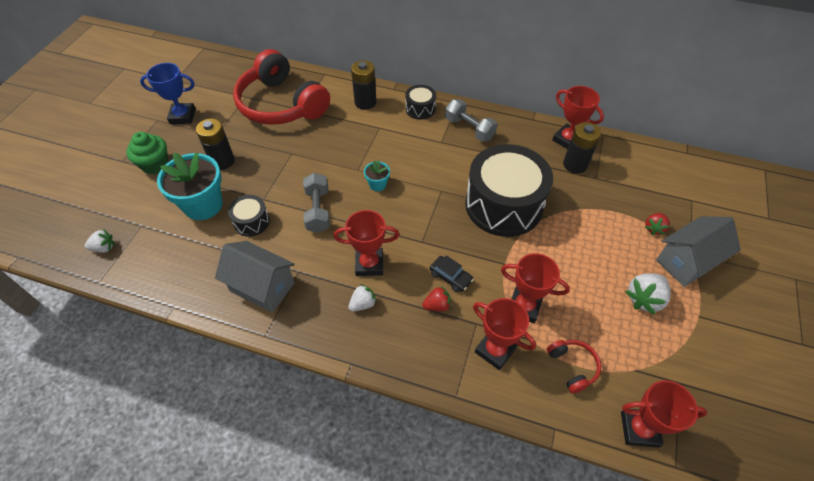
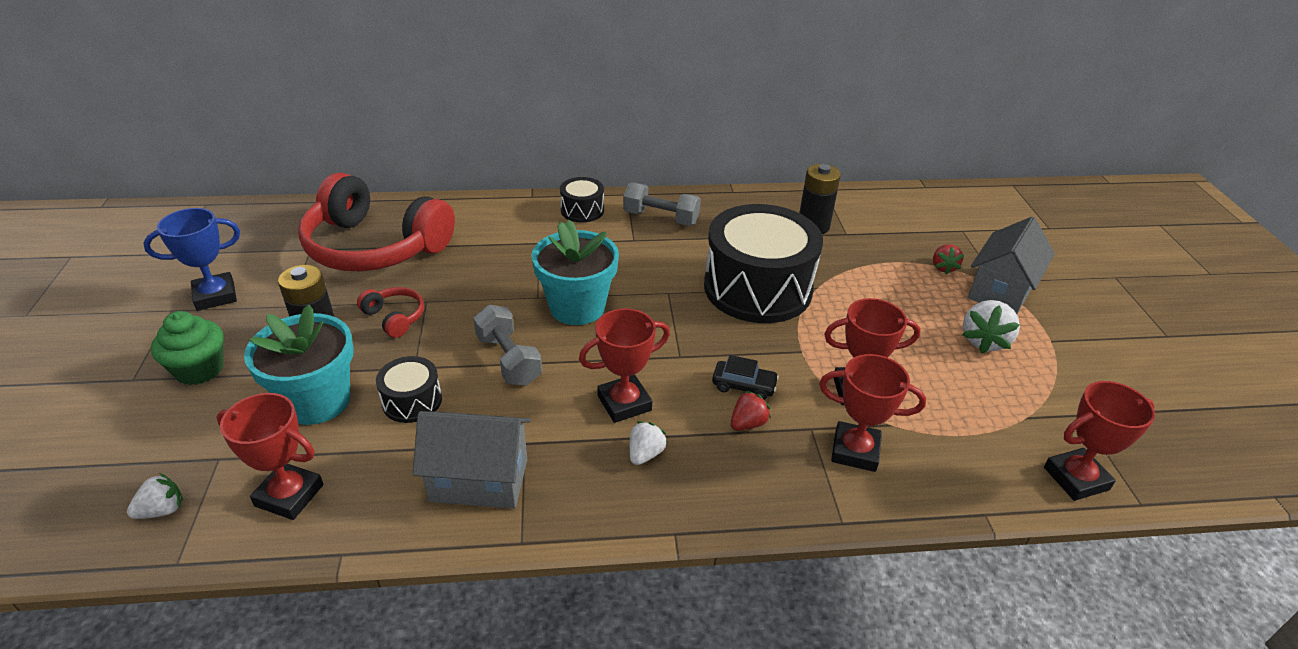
camera: 25 degrees left, 15 degrees down
black battery [351,60,377,110] -> none
turquoise flower pot [364,160,390,191] -> turquoise flower pot [532,220,619,325], size x2.15
red headphones [547,340,601,394] -> red headphones moved to [357,287,424,338]
red trophy [552,86,604,149] -> red trophy moved to [217,393,323,520]

